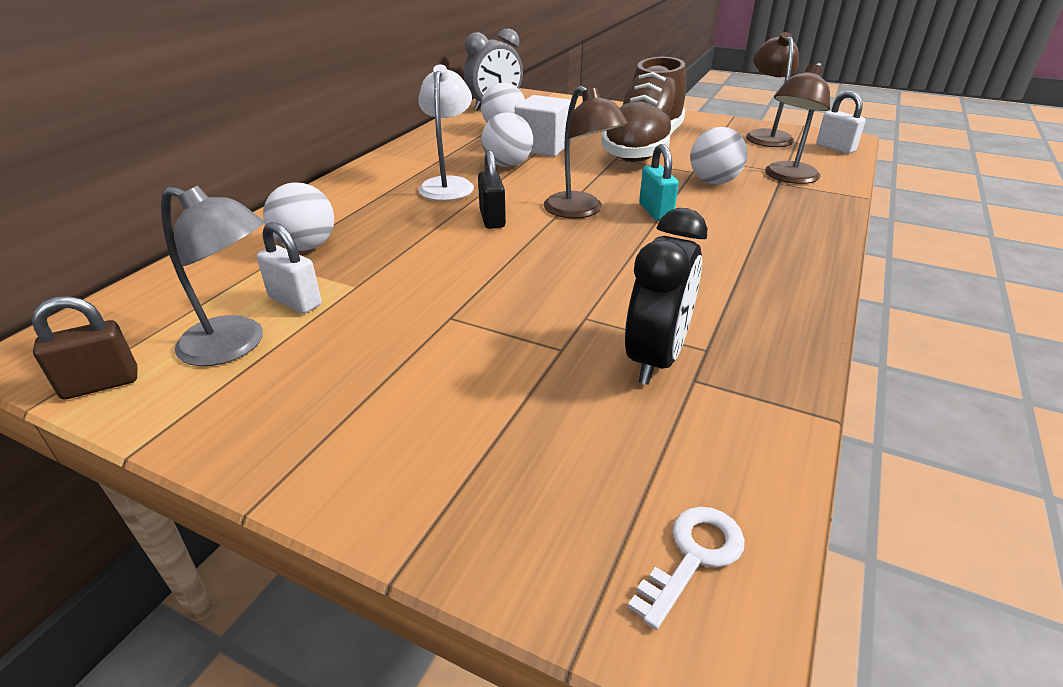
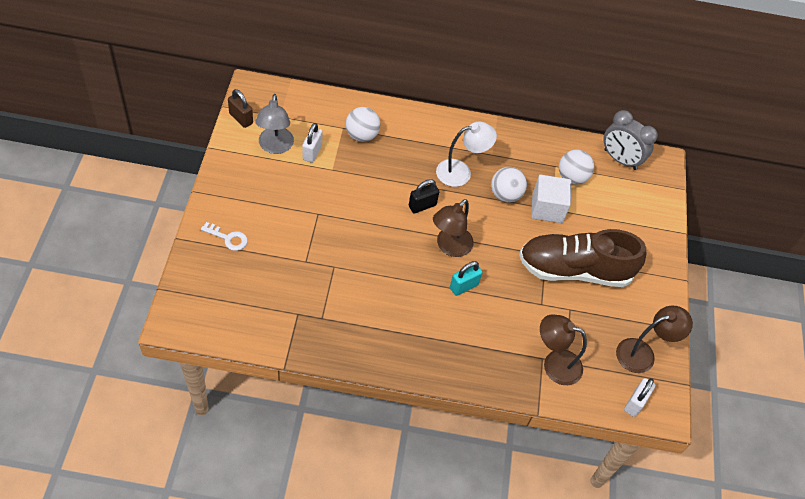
camera: 65 degrees right, 20 degrees up
black clock [625,208,707,385] -> none
white key [628,507,745,630] -> white key moved to [201,222,248,251]
white ball [690,127,747,184] -> none

